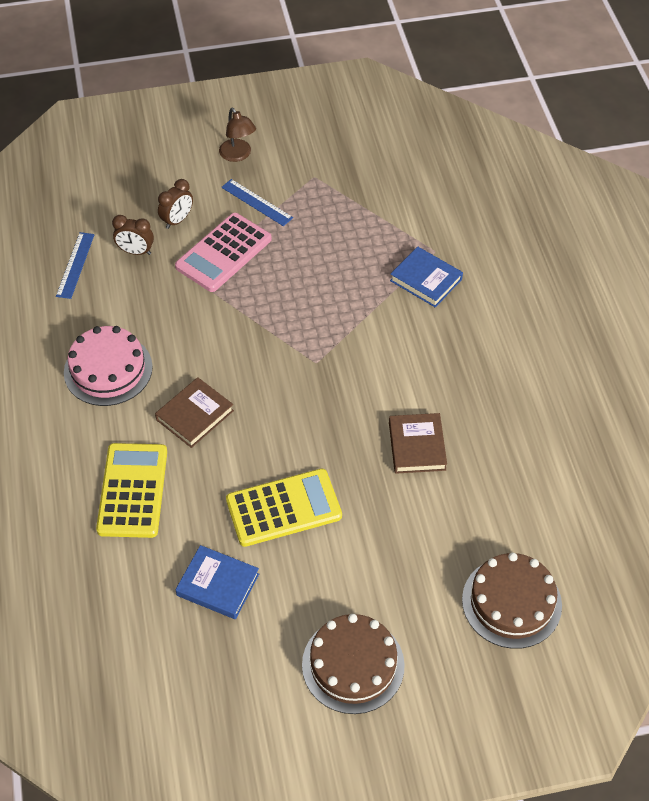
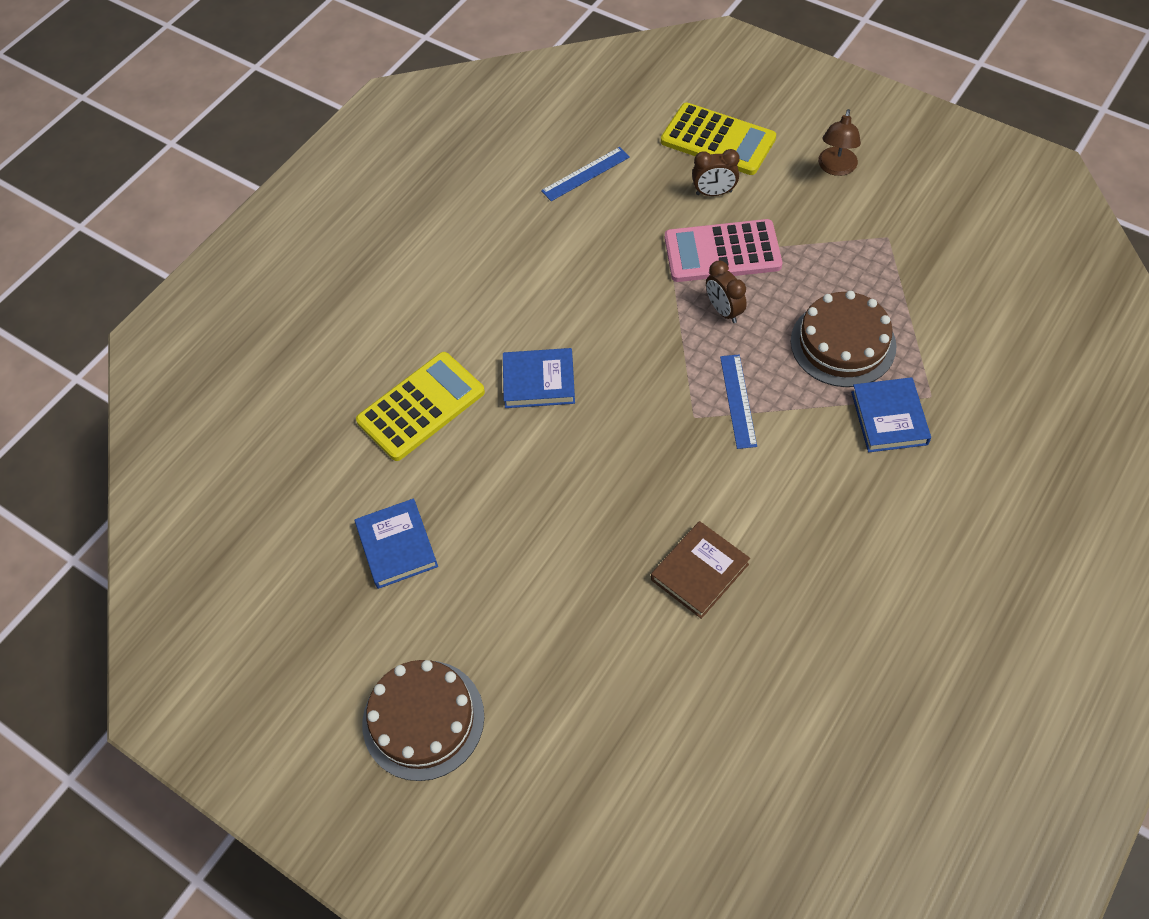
camera: 50 degrees right, 5 degrees up
pink cake [64,326,153,406] -> none
brown clock [112,215,154,255] -> brown clock moved to [706,260,747,323]
brown book [155,377,234,448] -> blue book [503,348,575,408]
blue ruler [221,179,293,226] -> blue ruler moved to [720,354,757,449]
yellow calculator [226,469,342,547] -> yellow calculator moved to [661,103,776,175]
brown cake [462,553,562,649] -> brown cake moved to [791,291,897,387]

